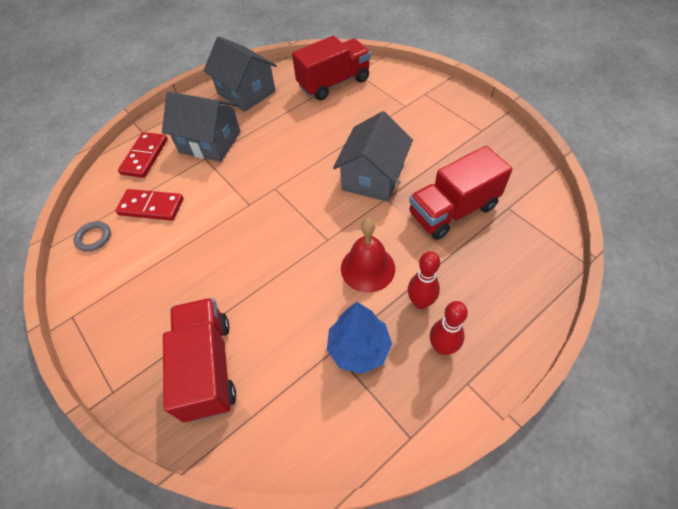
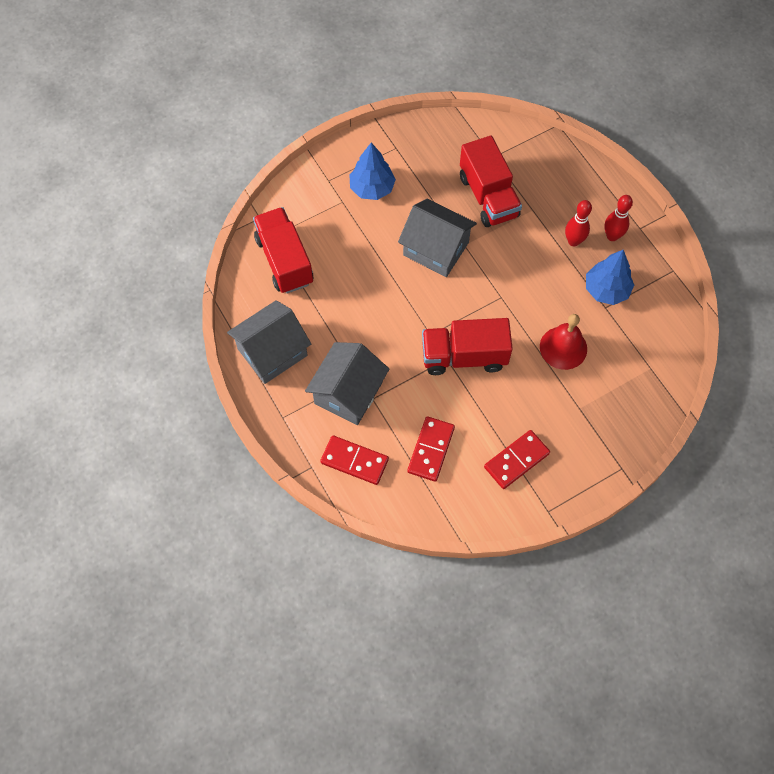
camera: 85 degrees left, 10 degrees up
grey ring [74,221,111,252] -> none
red truck [163,298,236,423] -> red truck moved to [422,318,513,375]
red bell [341,218,395,293] -> red bell moved to [540,314,587,370]
none -> blue tree [350,142,396,200]
none -> red domino [484,430,550,489]

